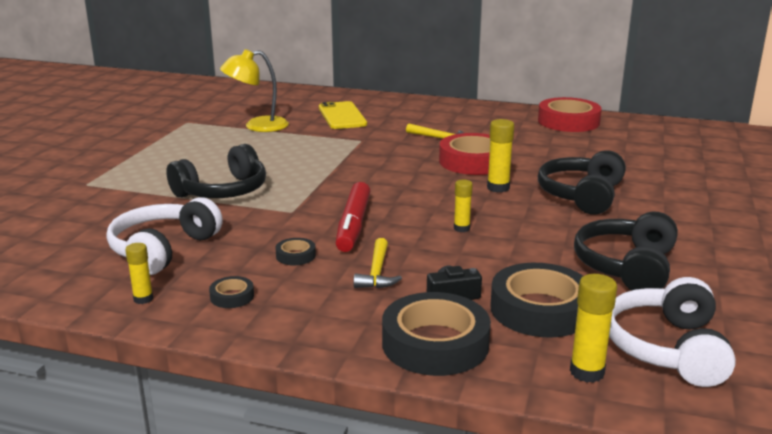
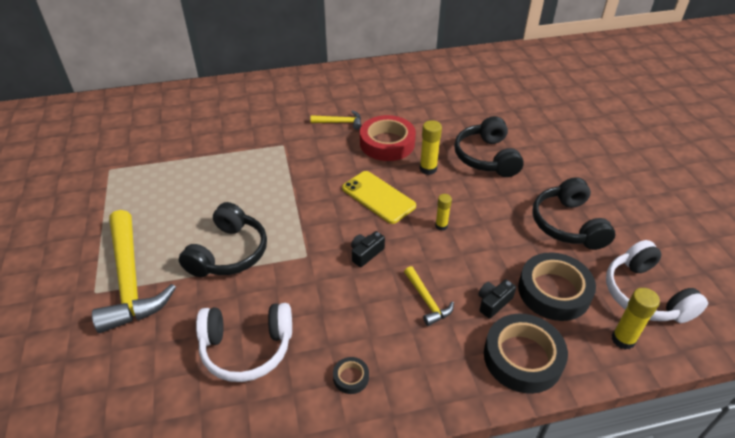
camera: 30 degrees left, 20 degrees up
white headphones [107,197,223,275] -> white headphones turned 90 degrees counterclockwise [196,303,292,382]
yellow glue stick [125,243,153,304] -> none
yellow lamp [220,49,289,132] -> none
black tape [275,238,316,265] -> none
yellow phone [319,101,367,129] -> yellow phone moved to [342,171,416,224]
red marker [336,182,370,252] -> black camera [351,231,385,267]
red tape [538,97,602,132] -> none
none -> yellow hammer [92,210,176,333]

